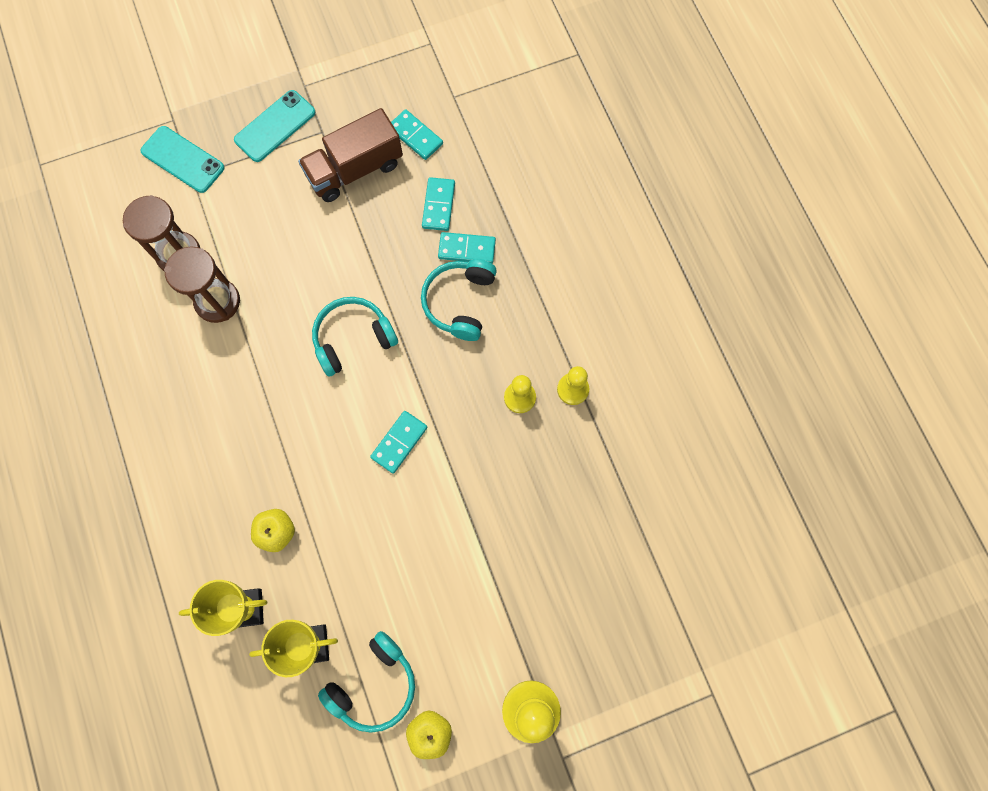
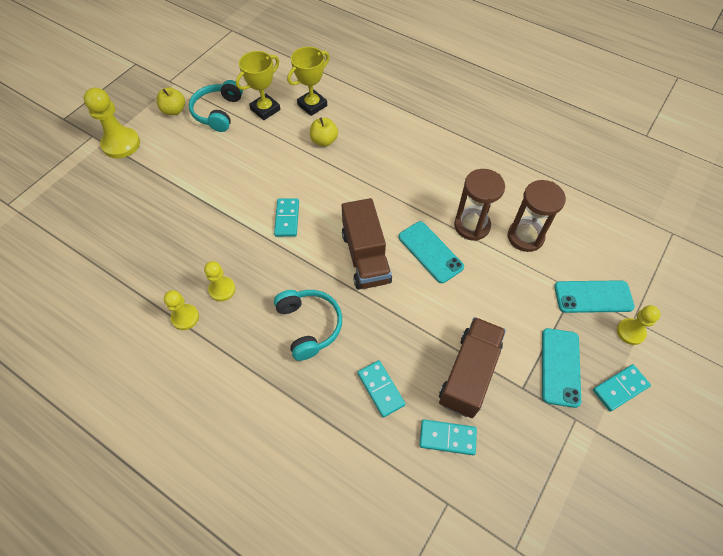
camera: 145 degrees right, 15 degrees down
turquoise headphones [312,297,398,377] -> brown truck [342,198,392,290]
turquoise domino [438,232,496,264] -> turquoise domino moved to [593,364,651,412]
none -> turquoise phone [398,221,464,283]
none -> yellow pawn [617,305,661,345]

